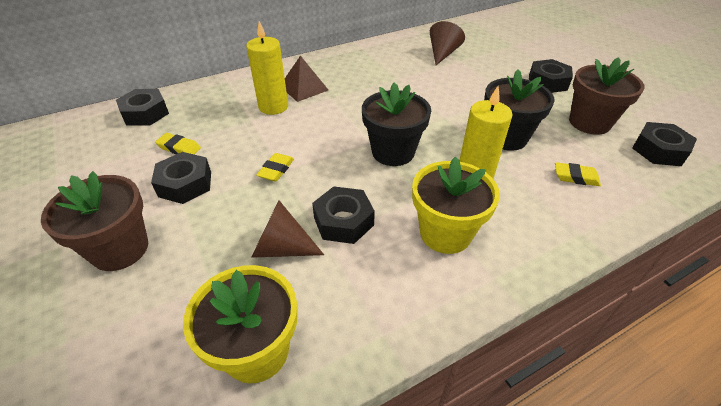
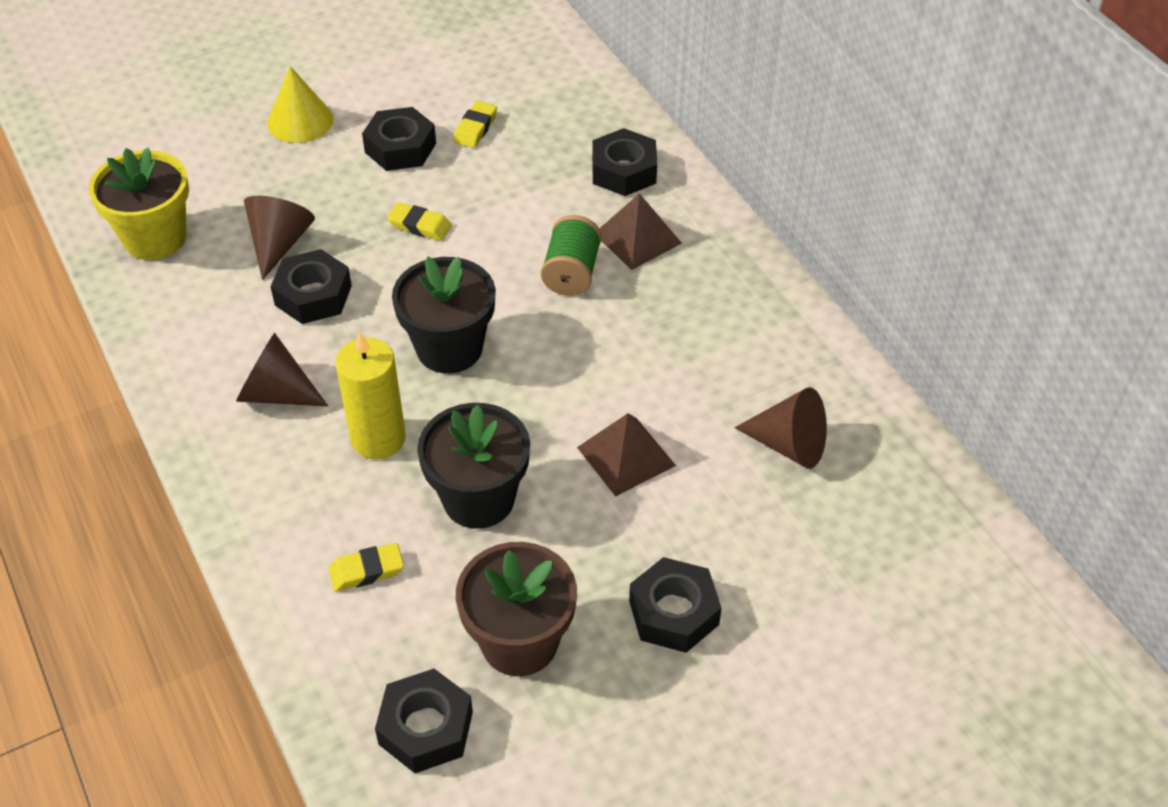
camera: 90 degrees right, 5 degrees up
brown flower pot [41,171,148,271] -> yellow cone [267,66,334,143]
black nut [116,89,169,126] -> black nut moved to [592,128,657,196]
yellow candle [246,21,288,115] -> none
yellow flower pot [412,156,500,254] -> brown cone [236,333,328,406]
yellow eraser [555,162,601,186] -> yellow eraser turned 60 degrees clockwise [329,543,404,591]
none -> green spool [541,215,602,296]
none -> brown pyramid [577,413,676,497]

